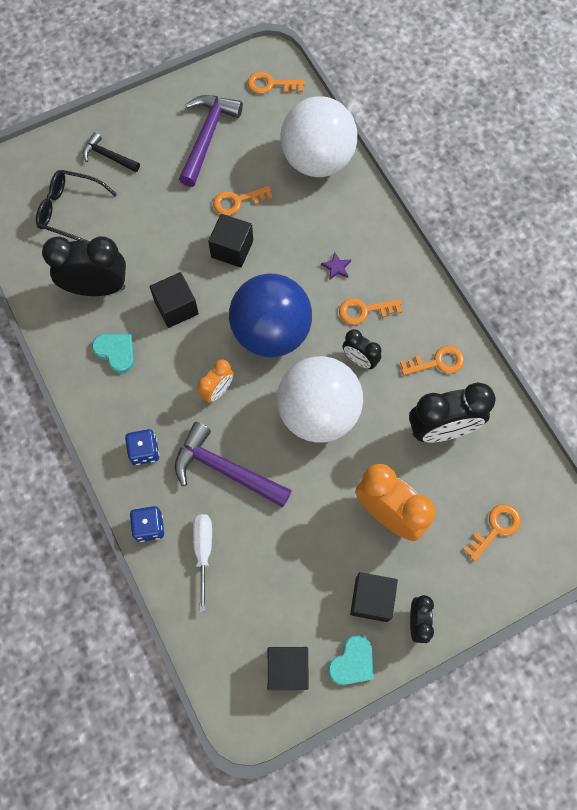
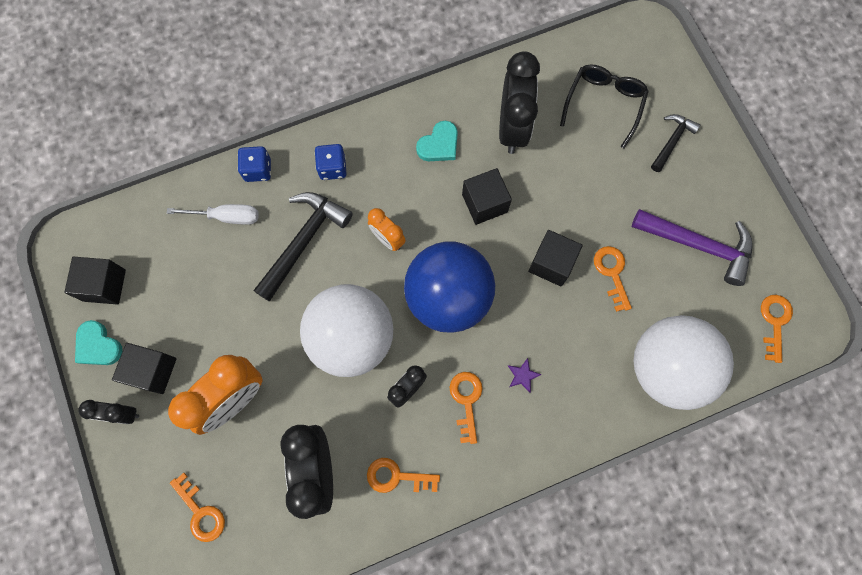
camera: 95 degrees right, 5 degrees up
purple hammer [175,422,292,507] -> black hammer [253,192,353,302]
orange key [400,346,464,375] -> orange key turned 105 degrees clockwise [367,458,440,493]

